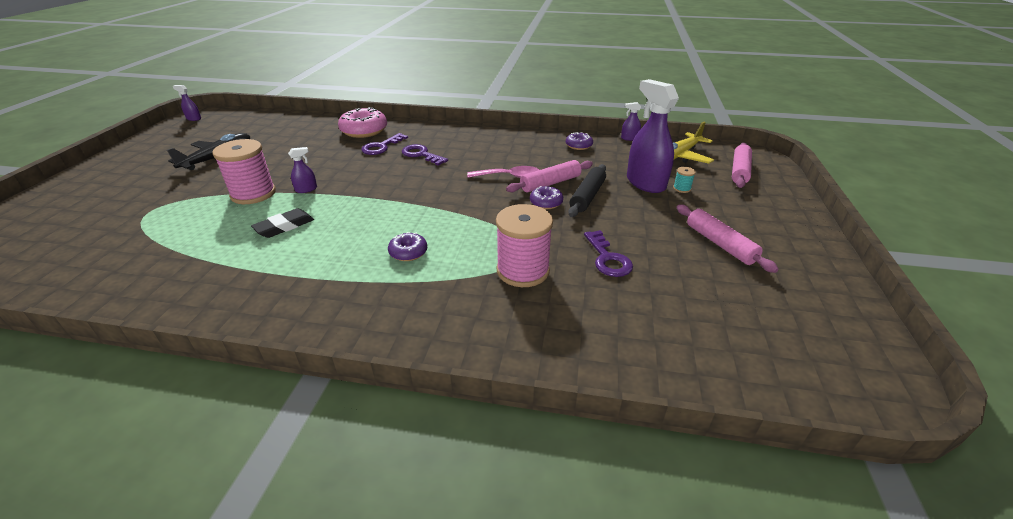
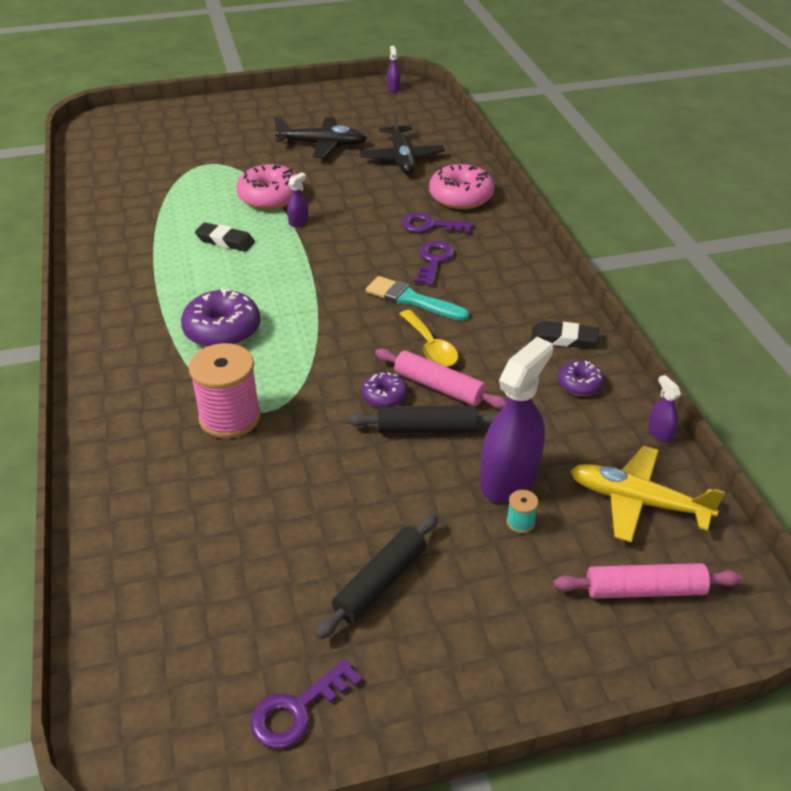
camera: 65 degrees right, 5 degrees up
pink spool [212,139,276,204] -> pink donut [236,164,301,210]
purple spray bottle [288,147,317,193] -> purple spray bottle turned 90 degrees counterclockwise [287,172,309,227]
purple donut [388,232,427,261] -> purple donut [181,288,261,347], size x1.83
pink spoon [467,166,539,178] -> yellow spoon [400,310,459,367]
purple key [584,230,633,277] -> purple key moved to [250,659,362,749]
pink rolling pin [677,204,779,273] -> black rolling pin [316,514,438,640]
none -> black plane [360,110,445,174]
none -> turquoise brush [366,276,469,321]
none -> black eraser [531,321,599,348]

